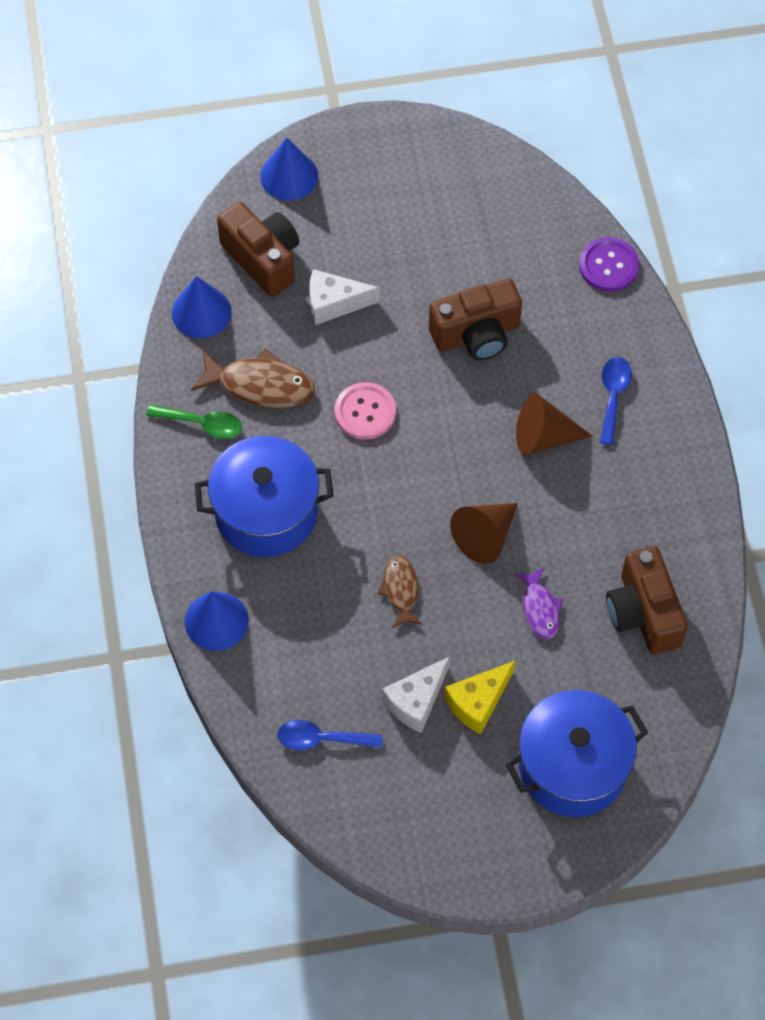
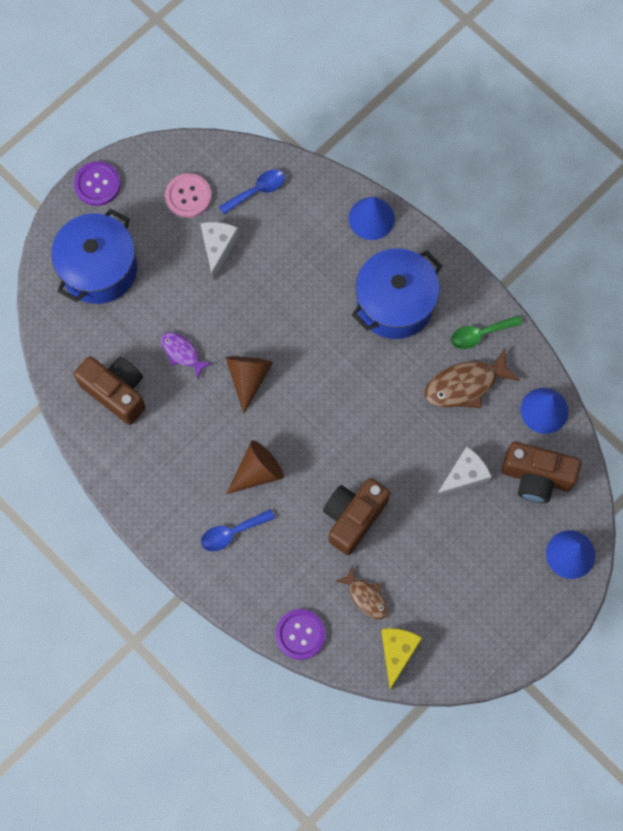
camera: 145 degrees right, 10 degrees up
pink button [335,382,396,440] -> pink button moved to [165,173,212,218]
brown fish [378,555,422,628] -> brown fish moved to [336,566,388,619]
yellow cheese [444,661,515,735] -> yellow cheese moved to [381,628,422,689]
blue spoon [600,357,632,445] -> blue spoon turned 90 degrees clockwise [201,509,275,551]
none -> purple button [74,161,121,206]

